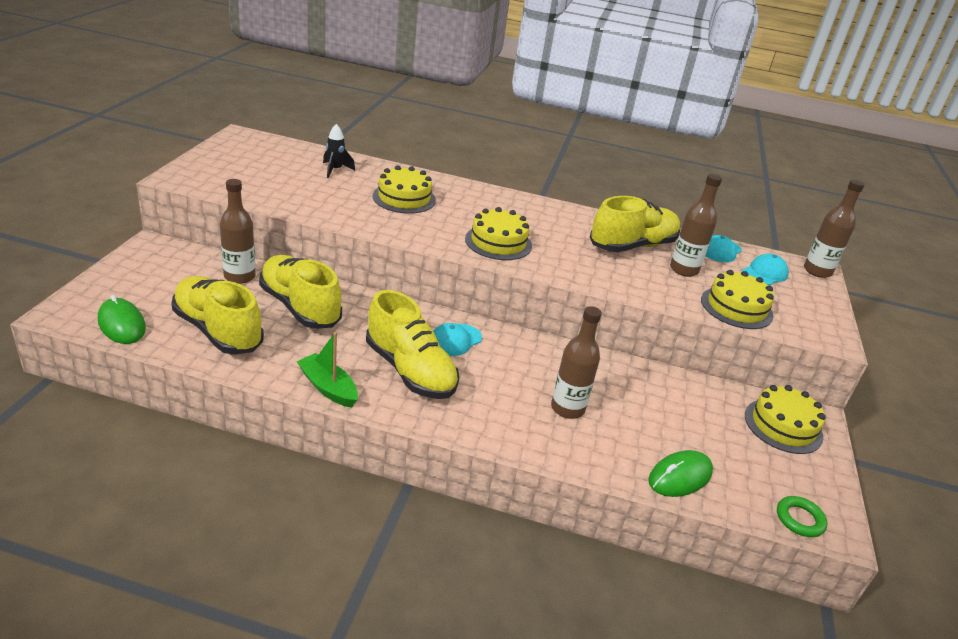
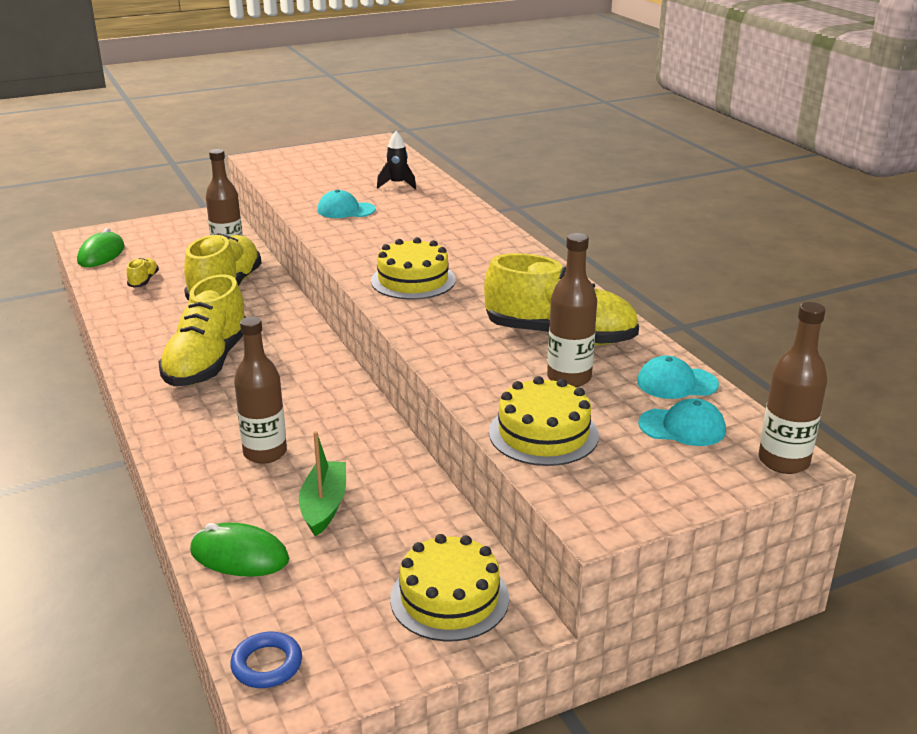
camera: 55 degrees right, 5 degrees down
yellow shoe [171,276,264,355] -> yellow shoe [127,258,159,288], size x0.43
green boat [297,332,358,408] -> green boat moved to [299,431,346,537]
yellow cake [373,166,436,214] -> none
turquoise cap [433,323,482,356] -> turquoise cap moved to [317,189,375,218]
green ring [777,496,828,537] -> blue ring [230,632,302,688]

